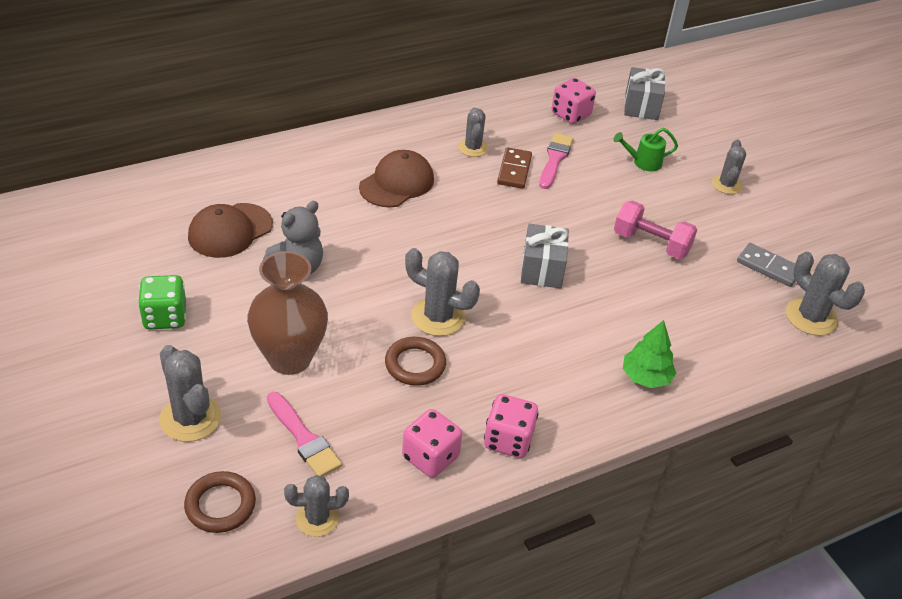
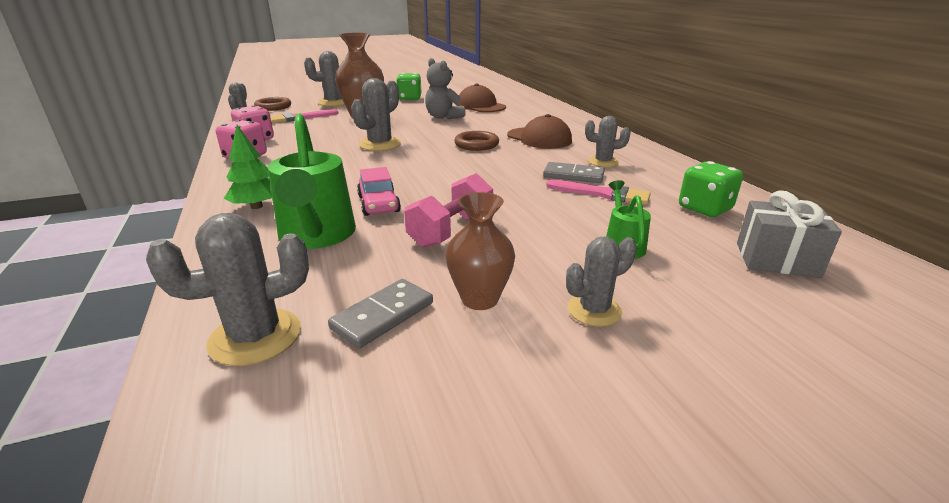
camera: 100 degrees right, 15 degrees down
brown ring [385,337,446,386] -> brown ring moved to [454,131,499,151]
brown domino [497,147,532,189] -> grey domino [543,162,605,183]
grey gift [521,224,569,289] -> none
pink dice [552,78,596,124] -> green dice [679,161,743,217]
grey cactus [712,139,746,194] -> grey cactus turned 45 degrees counterclockwise [566,237,637,327]
none -> green watering can [268,114,356,249]
none -> pink car [357,167,401,216]
none -> brown vase [445,192,515,310]

